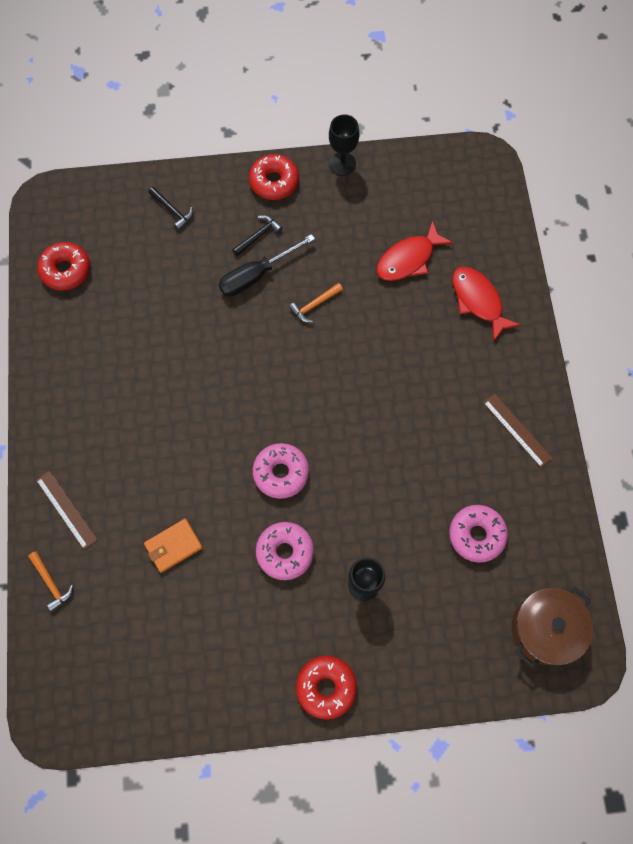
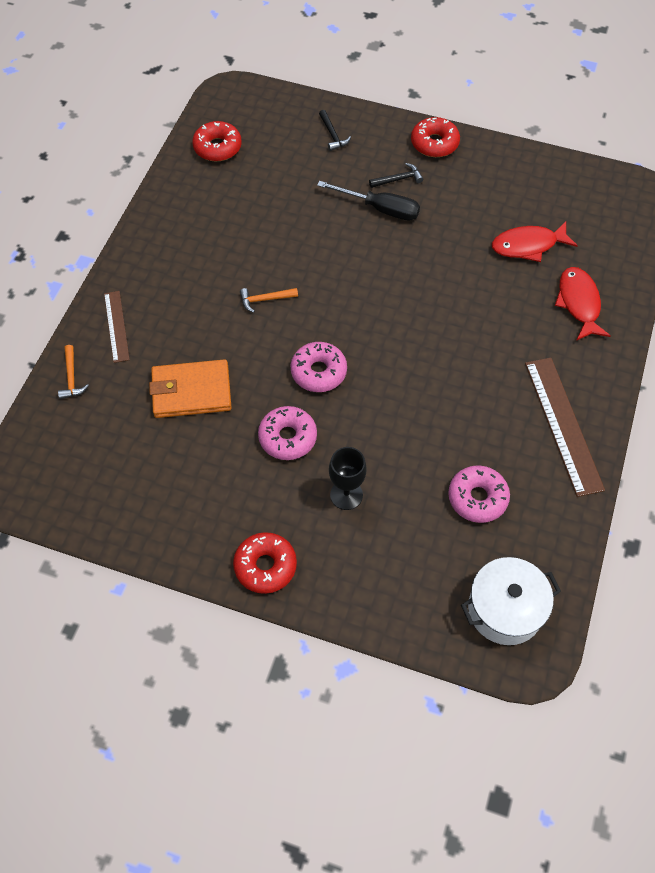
camera: 25 degrees right, 10 degrees down
orange wallet [144,519,203,573] -> orange wallet [149,359,232,418], size x1.60
black screwdriver [219,234,315,297] -> black screwdriver turned 150 degrees counterclockwise [317,181,420,221]
orange hammer [289,283,343,323] -> orange hammer moved to [240,288,298,313]
black goblet [329,115,359,176] -> none
brown ruler [483,394,553,468] -> brown ruler [525,358,605,497], size x1.72
brown pot [512,586,593,668] -> white pot [461,557,561,645]

